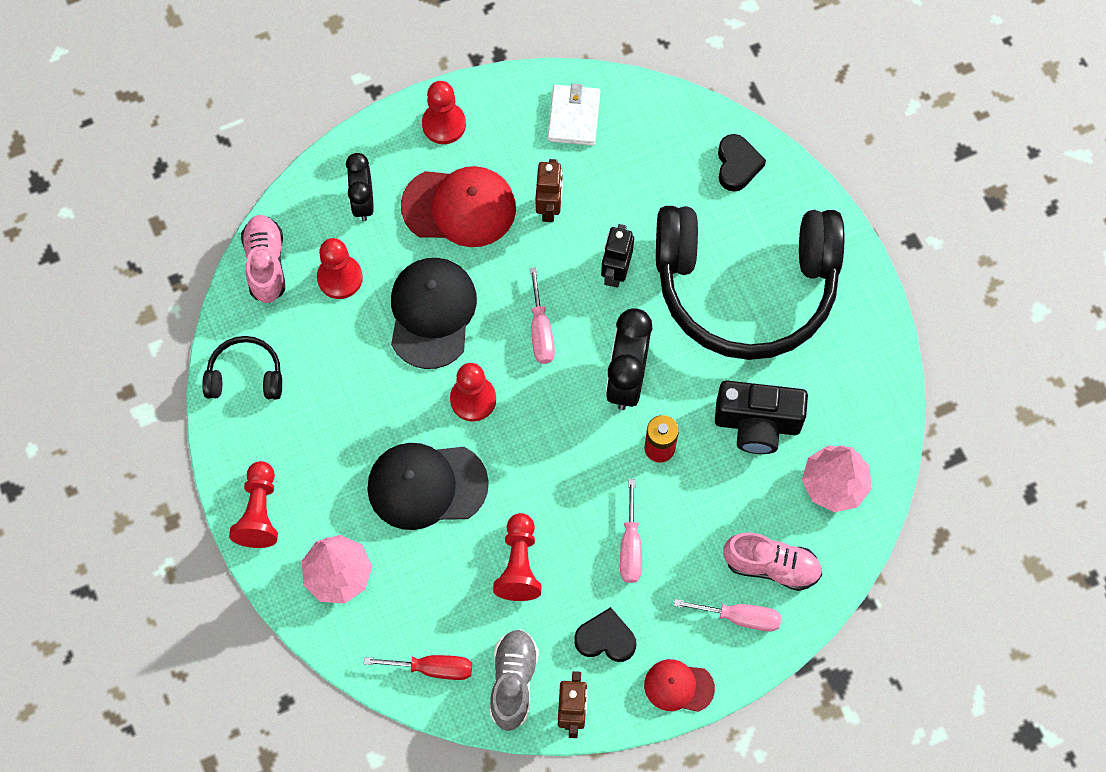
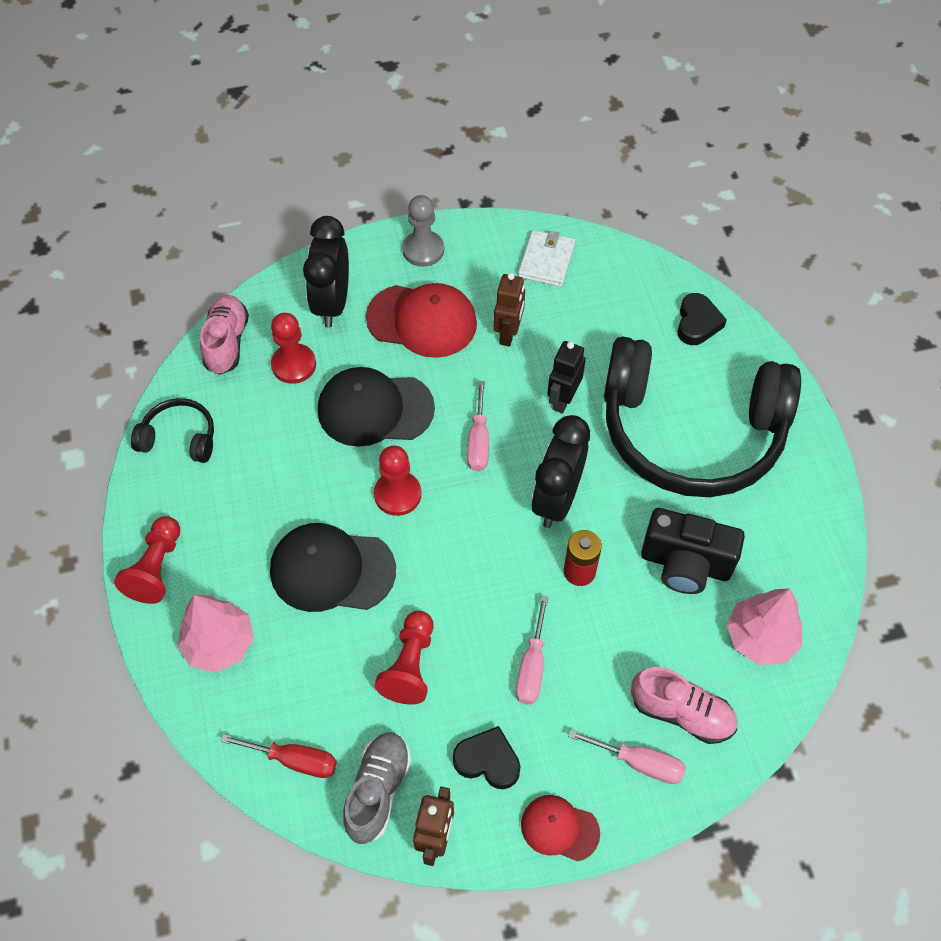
camera: 10 degrees right, 10 degrees down
black clock [346,153,374,222] -> black clock [303,216,349,328], size x1.51
black cap [391,258,477,369] -> black cap turned 105 degrees counterclockwise [318,367,435,447]
red pawn [422,81,466,144] -> grey pawn [402,195,444,267]

